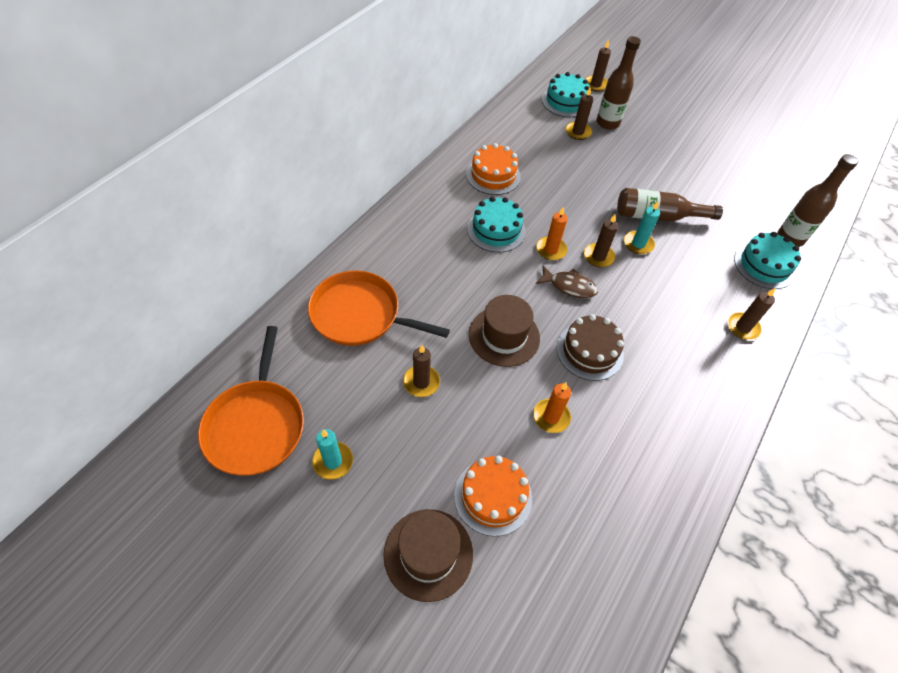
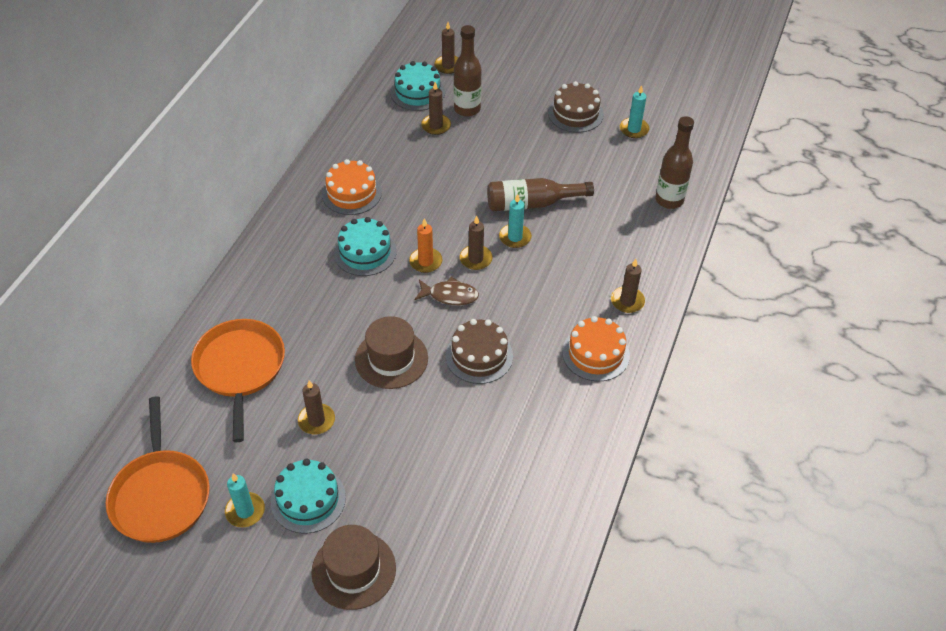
camera: 10 degrees left, 5 degrees down
orange pan [308,270,450,346] -> orange pan turned 75 degrees clockwise [191,319,285,442]
orange cake [454,456,532,536] -> orange cake moved to [562,316,630,382]
orange candle [533,382,571,433] -> none
turquoise cake [734,232,801,289] -> turquoise cake moved to [271,459,346,534]
none -> brown cake [548,81,604,133]
none -> turquoise candle [620,85,649,138]

